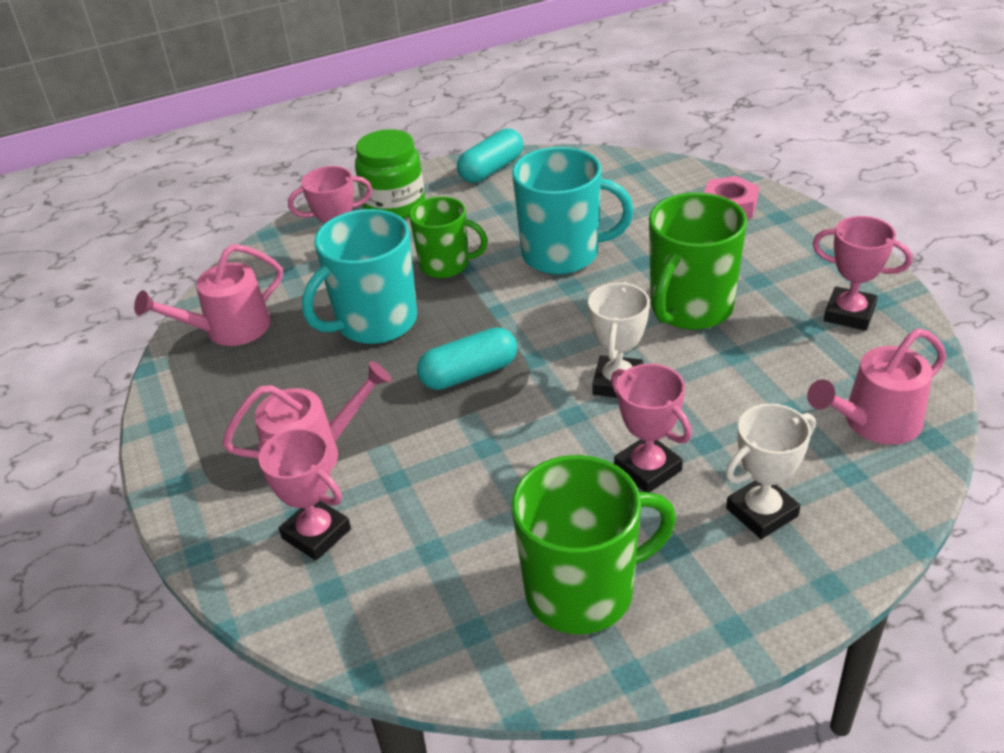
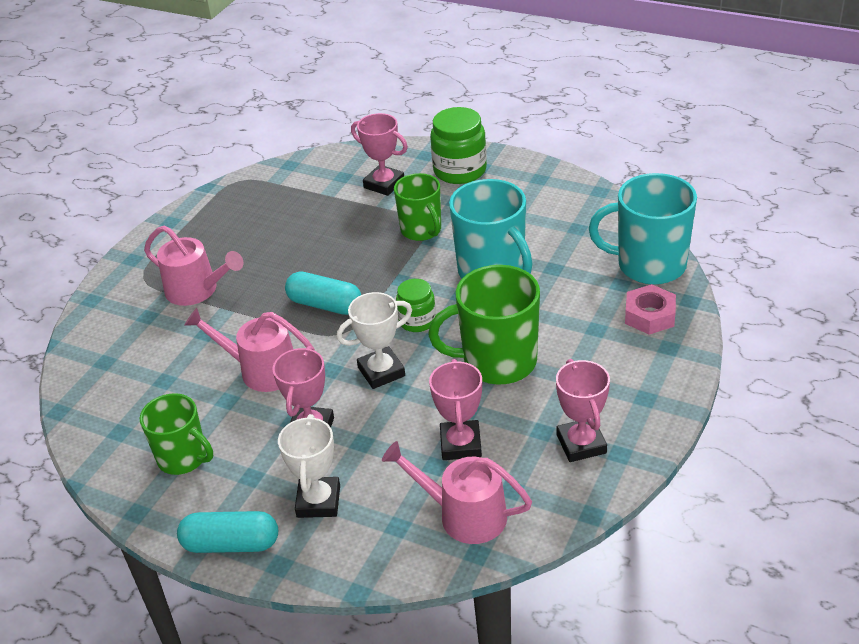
camera: 50 degrees right, 0 degrees up
pink watering can [134,244,283,346] -> pink watering can moved to [184,308,315,392]
pink trophy [258,428,351,561] -> pink trophy moved to [429,359,482,460]
turquoise mug [302,209,417,344] -> turquoise mug moved to [589,173,697,285]
turquoise capsule [457,128,523,183] -> turquoise capsule moved to [177,511,278,553]
green mug [512,455,676,634] -> green mug [140,393,213,475], size x0.65
white trophy [725,404,816,539] -> white trophy turned 75 degrees clockwise [278,414,340,518]
none -> green jar [396,279,436,332]

